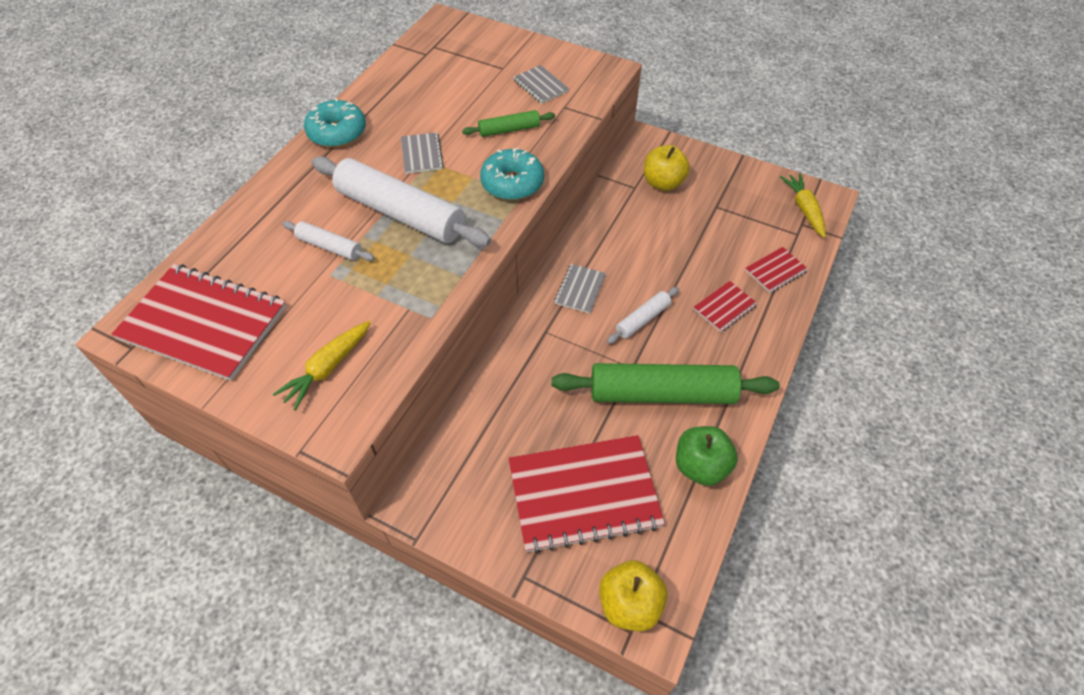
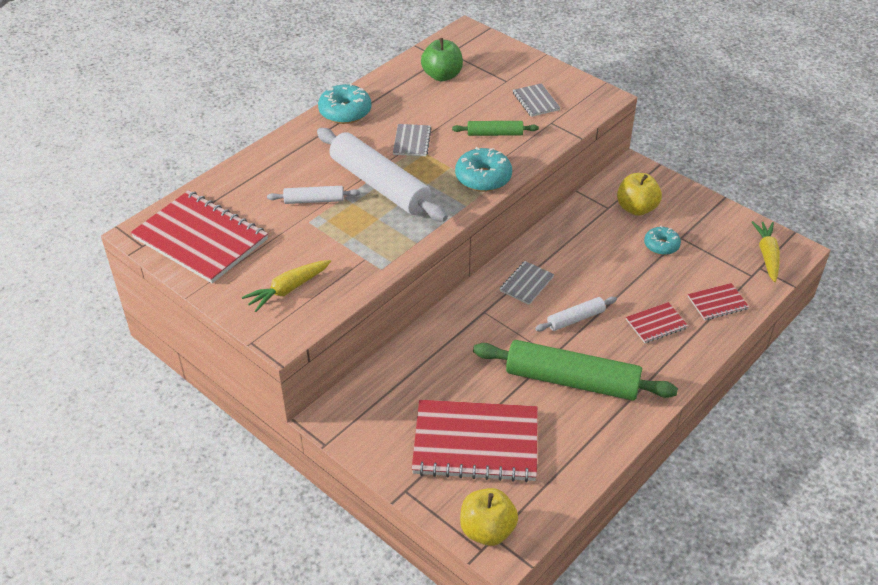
camera: 15 degrees right, 10 degrees down
white rolling pin [282,221,374,261] -> white rolling pin turned 45 degrees counterclockwise [267,186,360,204]
green apple [676,426,738,486] -> green apple moved to [421,38,463,81]
none -> turquoise donut [644,226,681,255]

